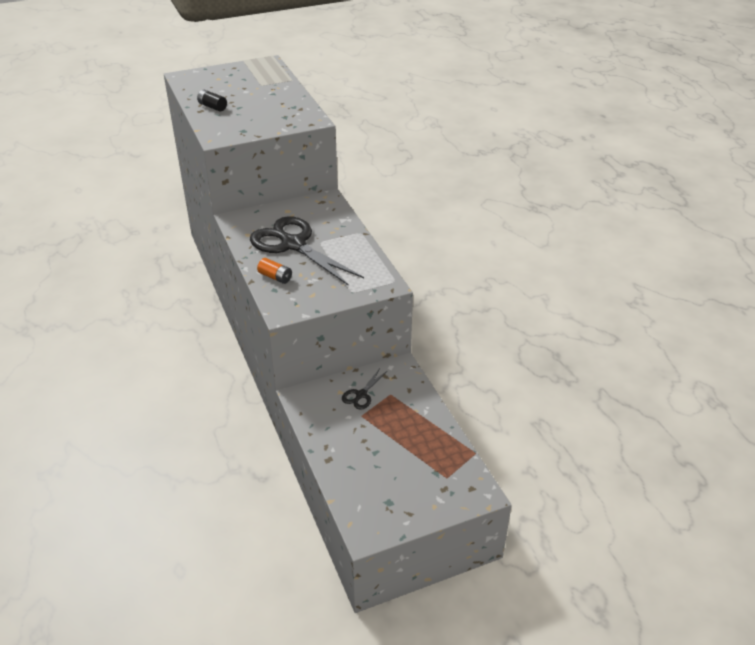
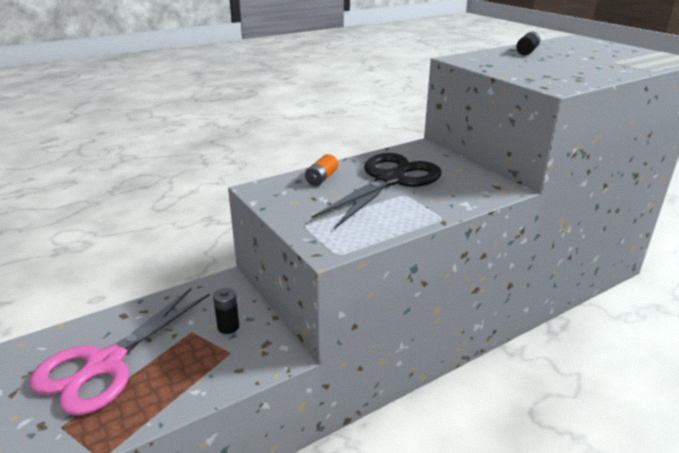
camera: 80 degrees right, 10 degrees down
black scissors [342,370,387,410] -> black battery [213,288,239,334]
none -> pink scissors [29,287,210,416]

